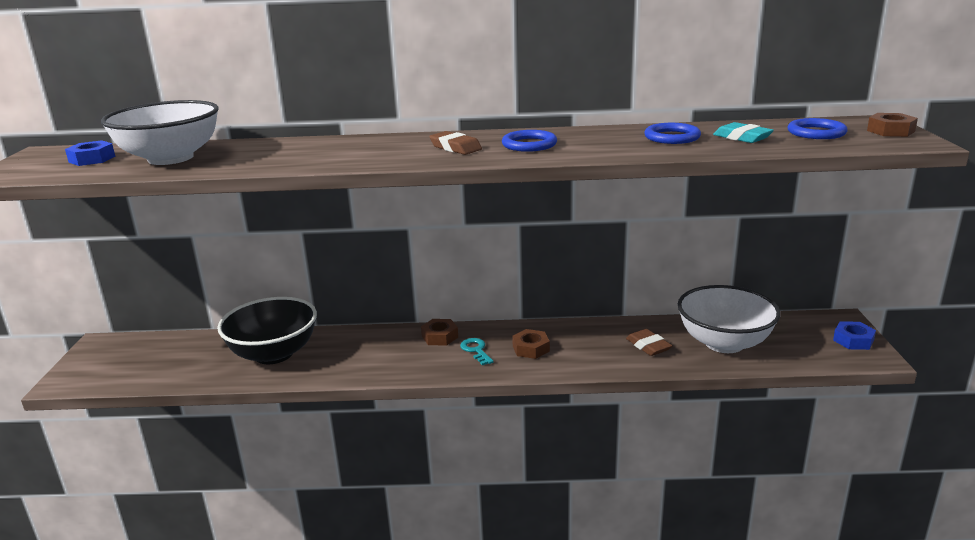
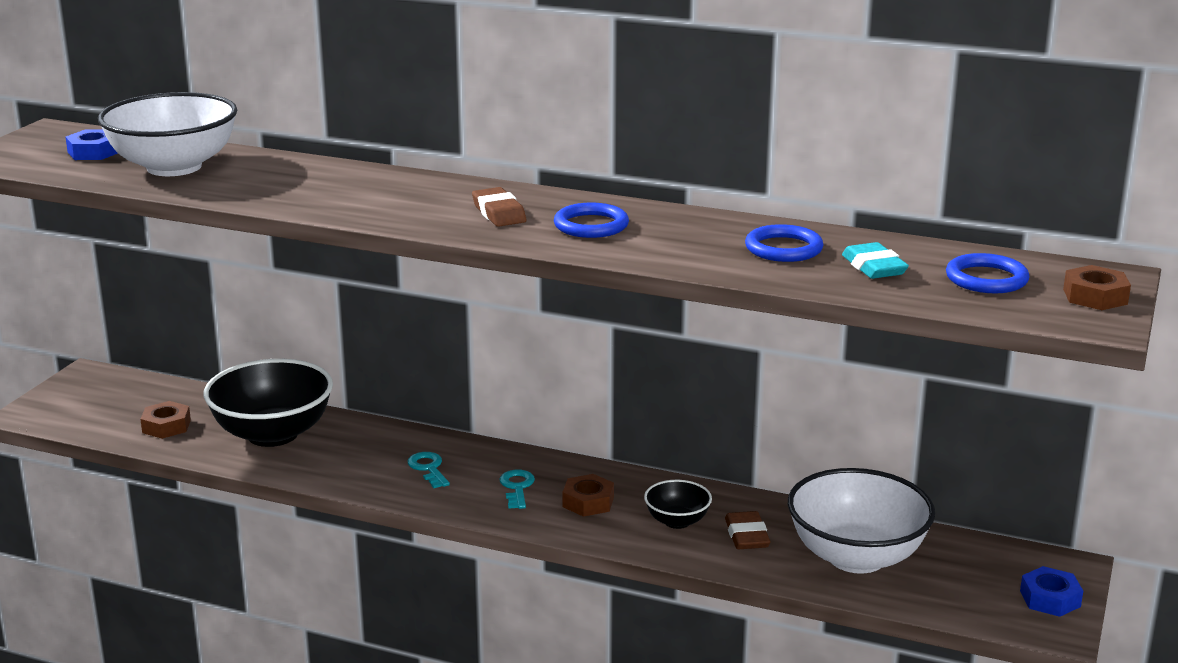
camera: 20 degrees right, 0 degrees up
brown nut [421,319,458,346] -> brown nut moved to [140,401,191,439]
none -> turquoise key [408,452,450,488]
none -> black bowl [644,480,712,529]

